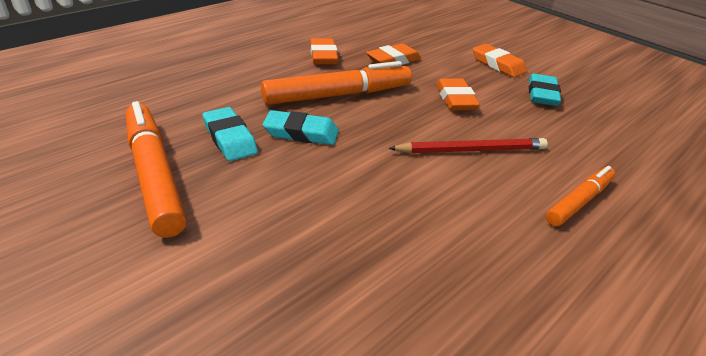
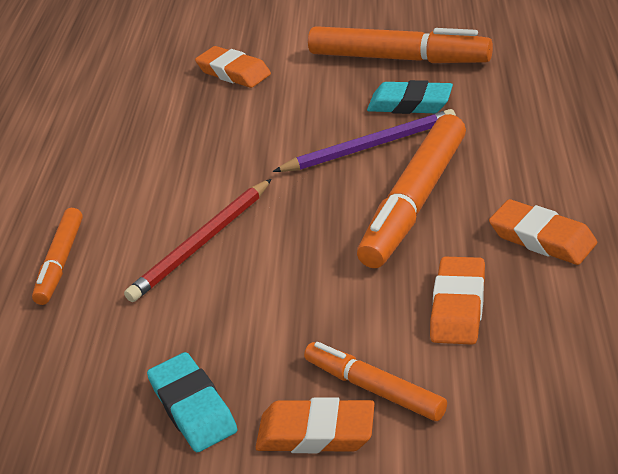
camera: 145 degrees right, 0 degrees up
turquoise eraser [263,110,339,145] -> purple pencil [273,109,456,172]
orange eraser [436,79,480,110] -> orange eraser moved to [195,46,271,88]
none -> orange marker [304,342,447,421]

